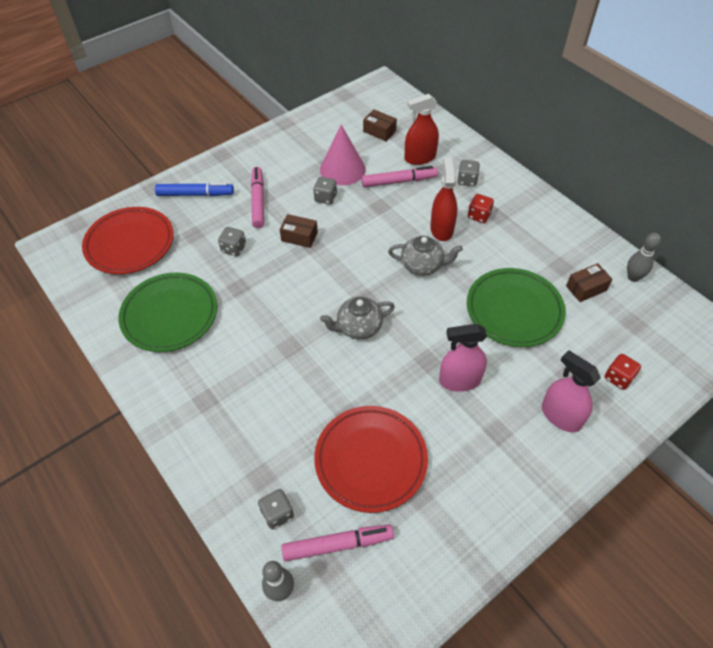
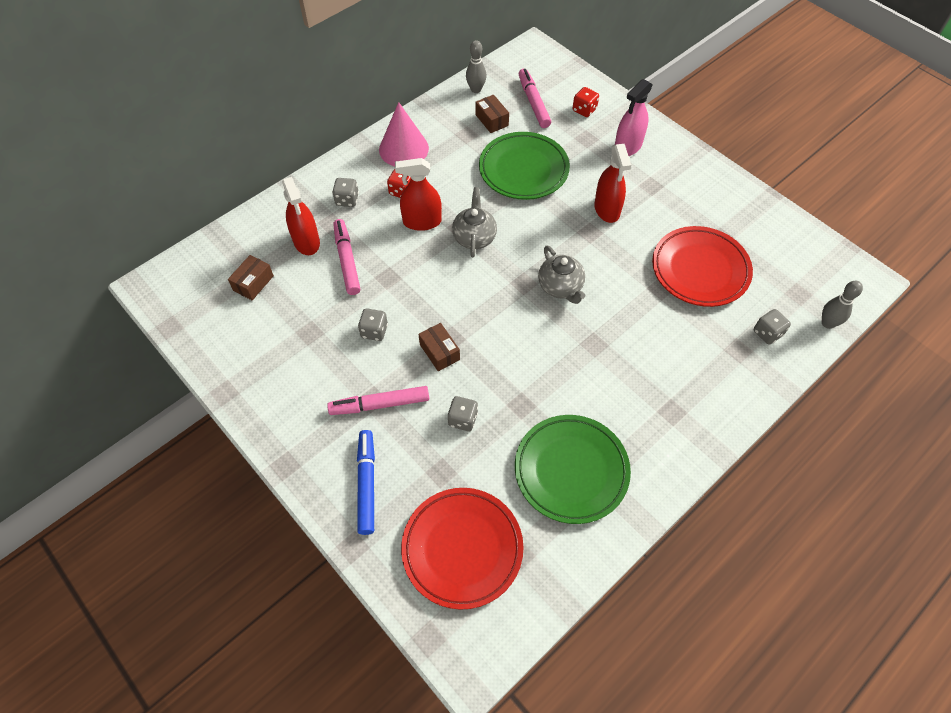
camera: 95 degrees left, 5 degrees up
brown box [280,214,318,248] -> brown box turned 45 degrees counterclockwise [418,323,460,371]
pink marker [282,524,394,561] -> pink marker moved to [519,69,551,128]
pink cone [320,125,366,186] -> pink cone moved to [379,102,429,166]
pink spray bottle [439,324,487,392] -> red spray bottle [594,144,631,223]

